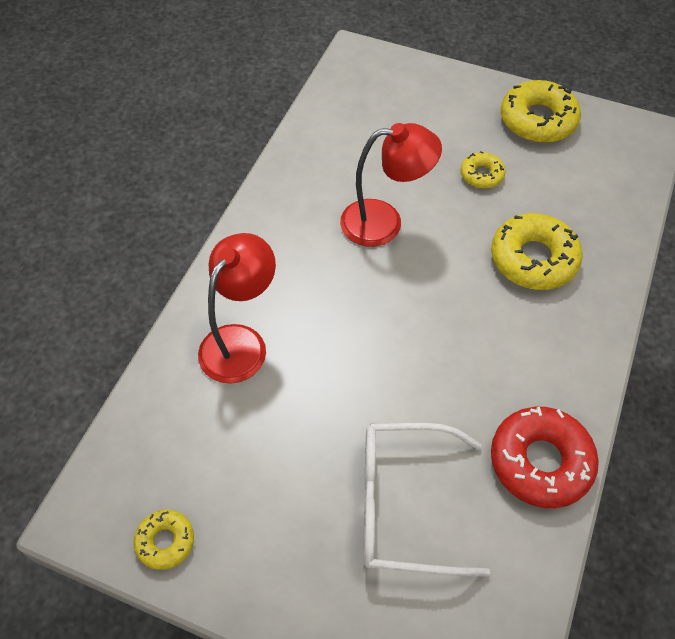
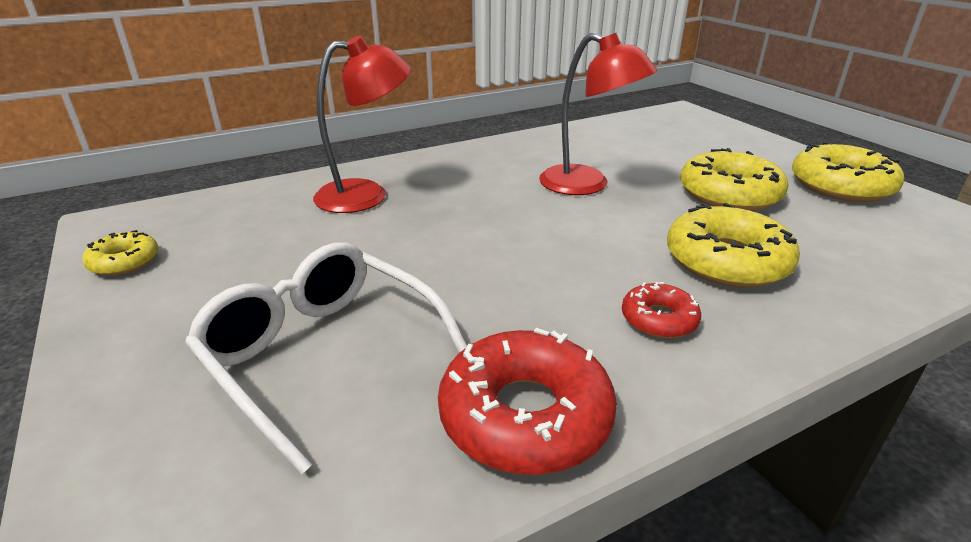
camera: 40 degrees right, 25 degrees down
yellow donut [461,151,506,189] -> yellow donut [680,148,788,211], size x1.85
none -> red donut [622,282,701,338]

